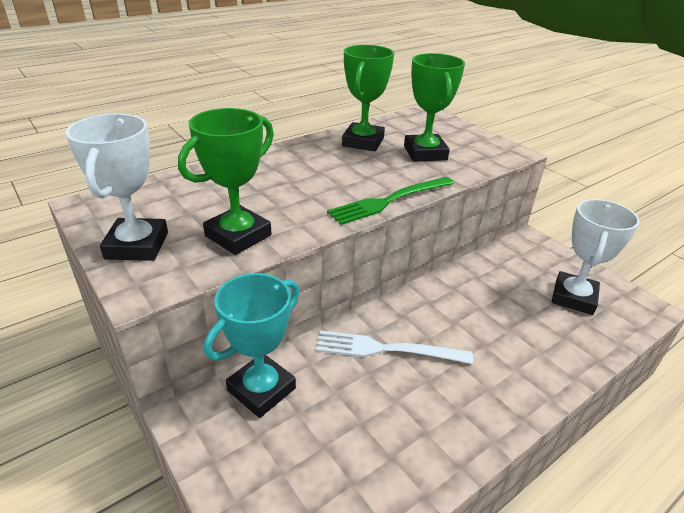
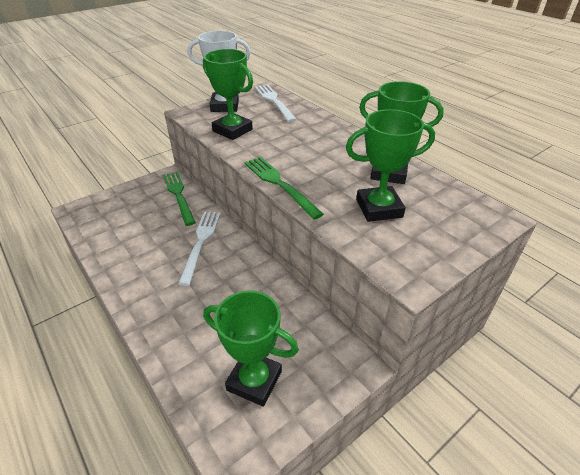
camera: 90 degrees right, 5 degrees up
turquoise trophy [204,273,300,418] -> green fork [163,172,196,226]
white trophy [552,199,640,315] -> green trophy [203,291,299,407]
none -> white fork [255,85,297,122]

